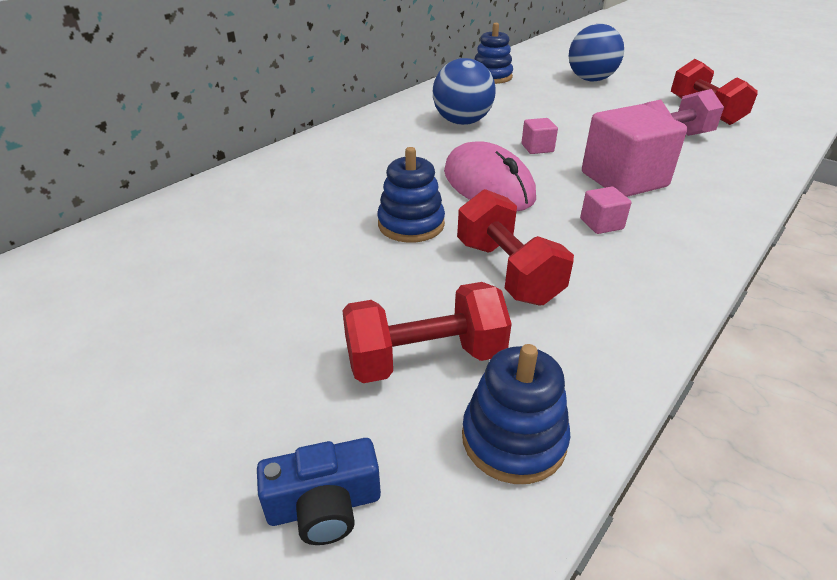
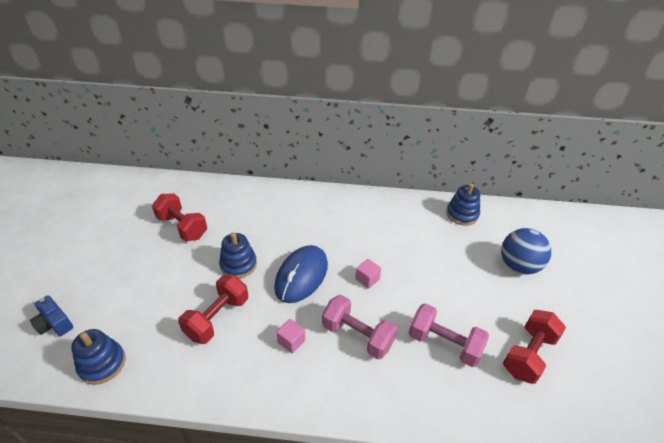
camera: 55 degrees right, 5 degrees up
red dumbbell [342,282,512,383] -> red dumbbell moved to [152,193,207,241]
blue ball [433,58,496,125] -> none
pink mouse [444,141,536,212] -> blue mouse [274,245,328,303]
pink cube [582,104,687,197] -> pink dumbbell [322,295,397,359]

